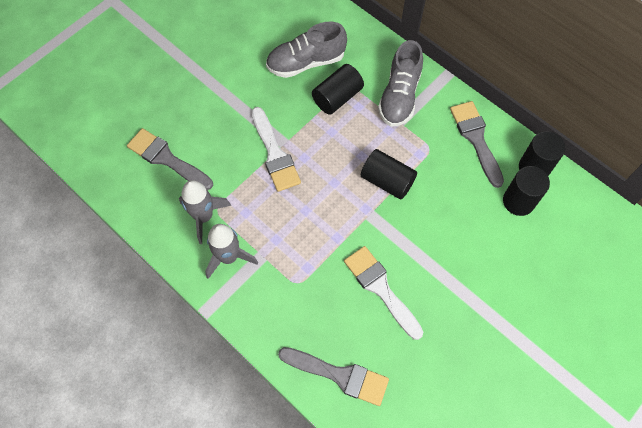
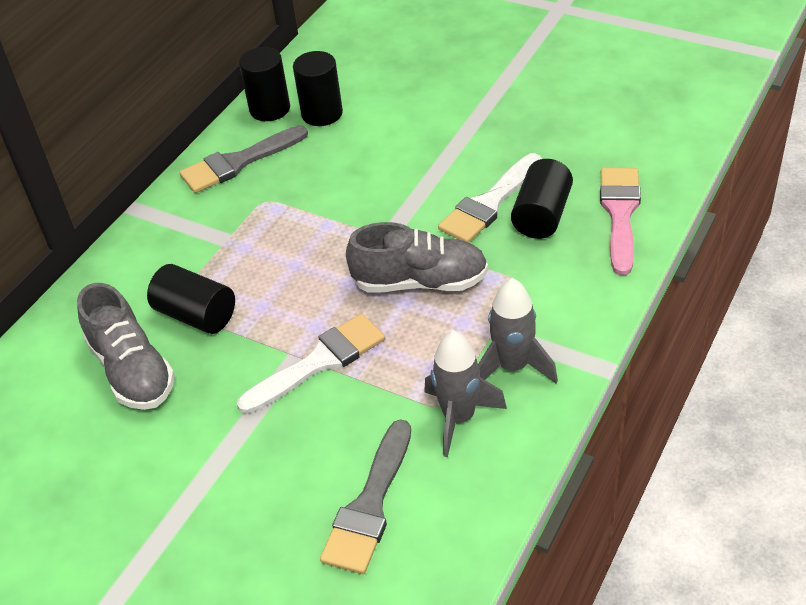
camera: 100 degrees left, 20 degrees down
grey brush [278,347,389,406] -> pink brush [600,168,641,275]
black cylinder [361,149,417,200] -> black cylinder moved to [511,159,573,239]
grey shoe [378,40,423,126] -> grey shoe moved to [346,222,488,293]

